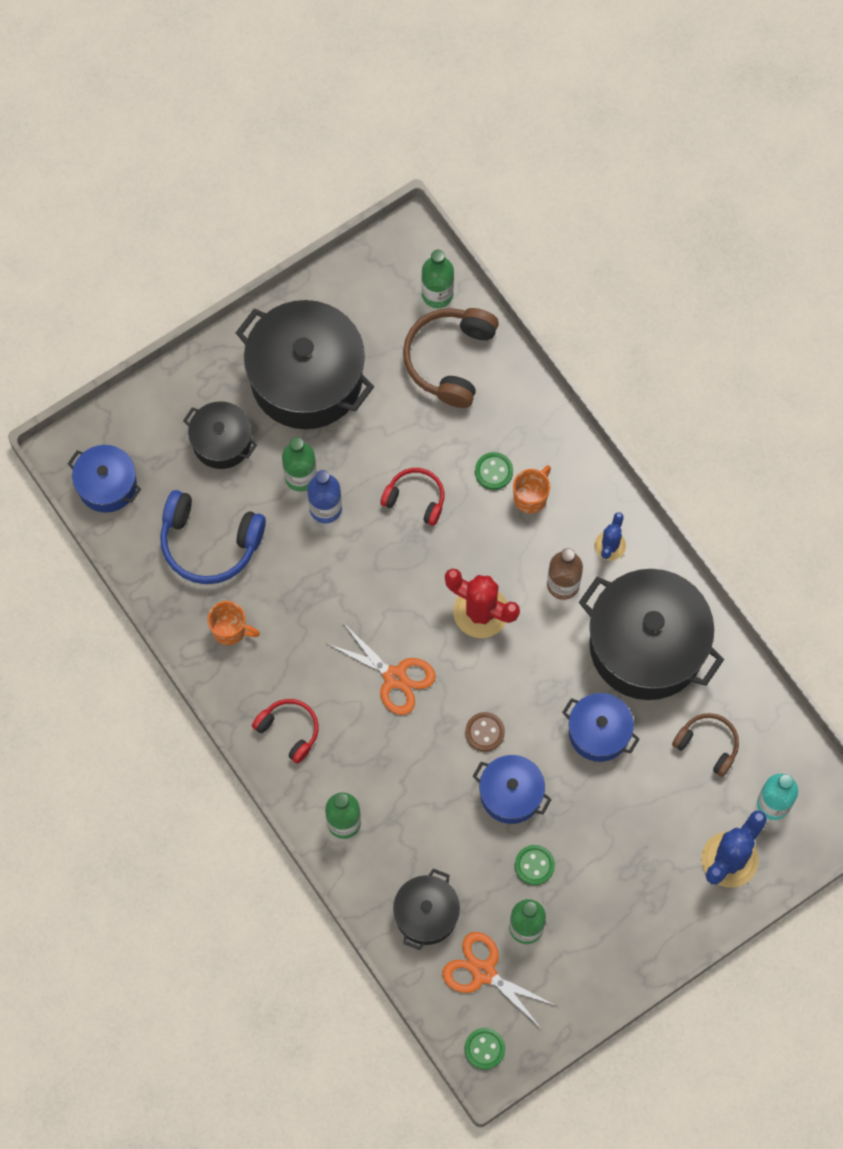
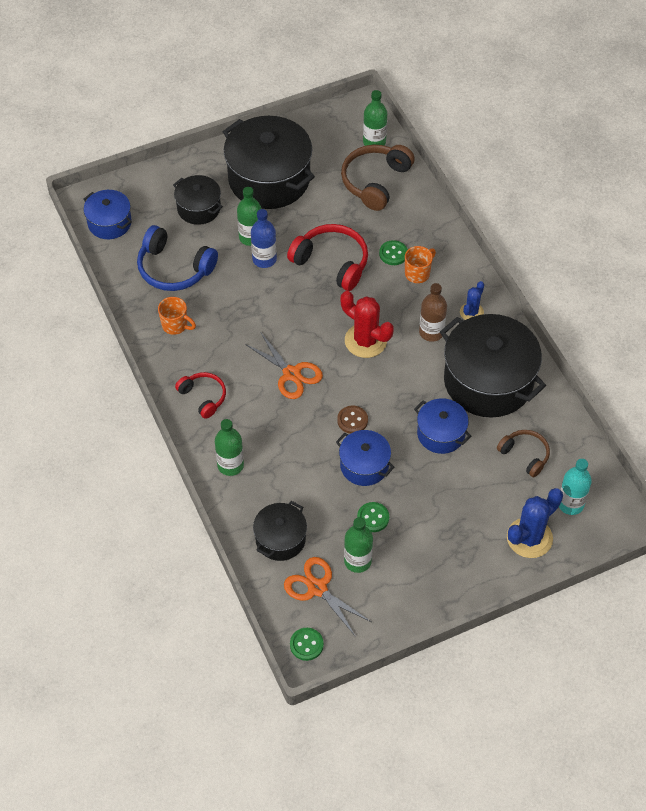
camera: 10 degrees right, 15 degrees down
red headphones [380,468,444,526] -> red headphones [287,224,368,291], size x1.65

